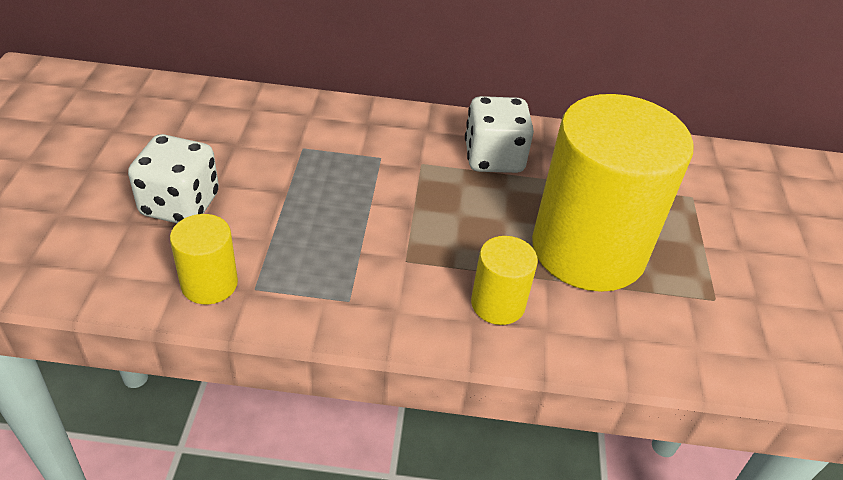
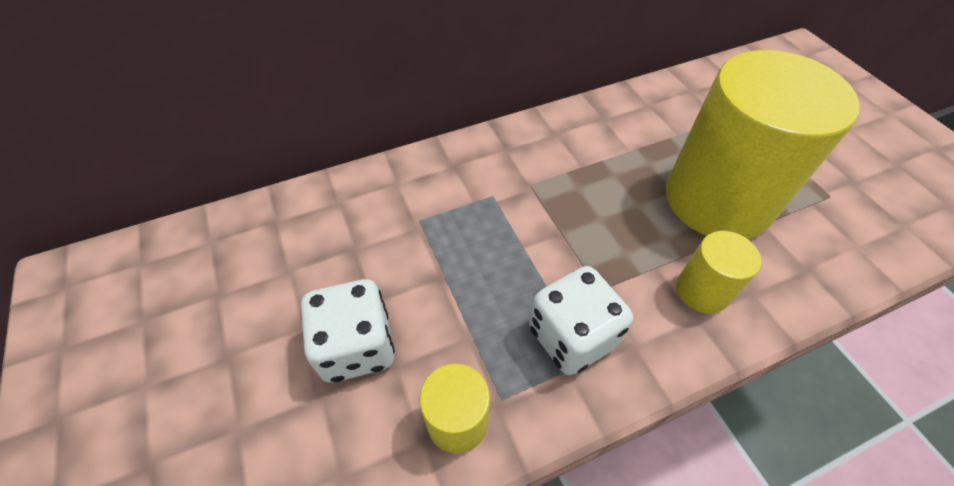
camera: 25 degrees left, 10 degrees up
white dice [465,96,534,173] -> white dice moved to [529,266,633,375]

